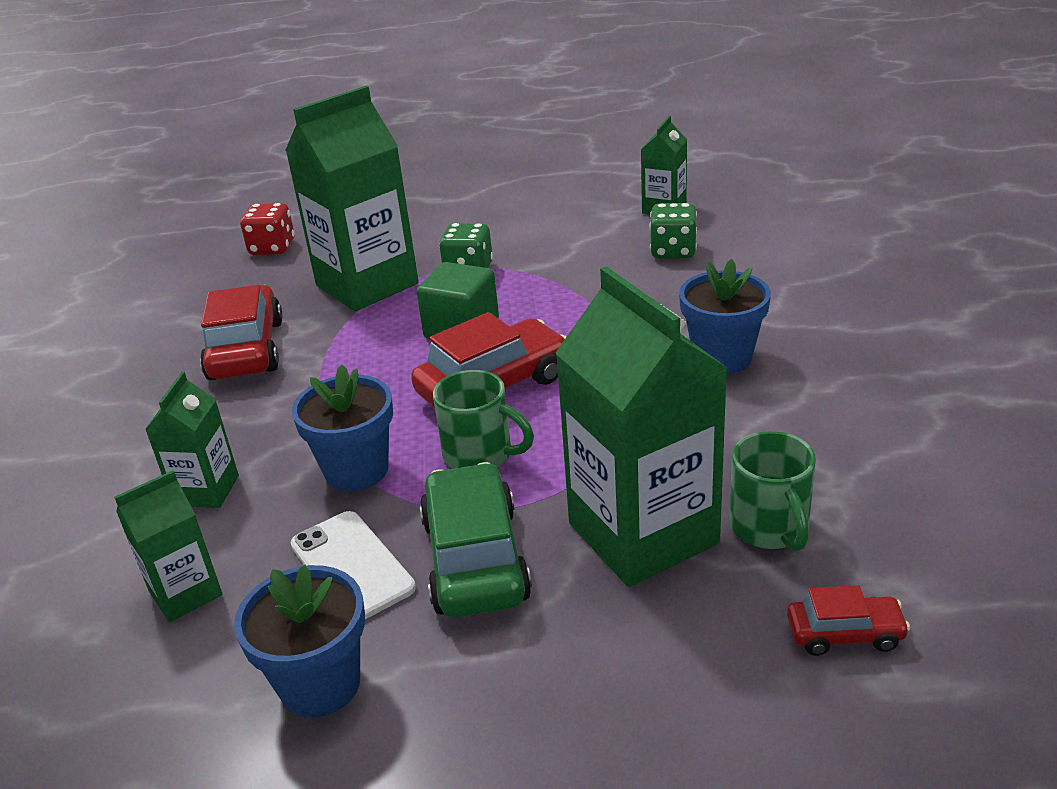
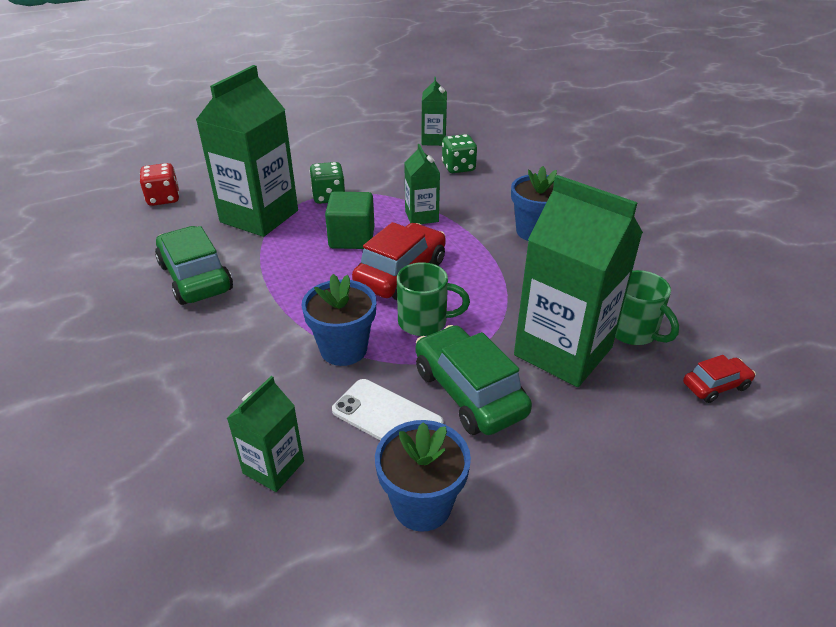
camera: 25 degrees left, 5 degrees up
green carton [145,372,239,508] -> green carton moved to [404,144,440,224]
red car [200,284,283,380] -> green car [155,226,233,305]

